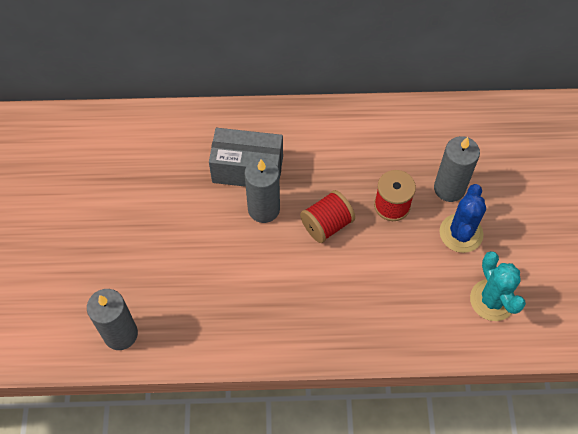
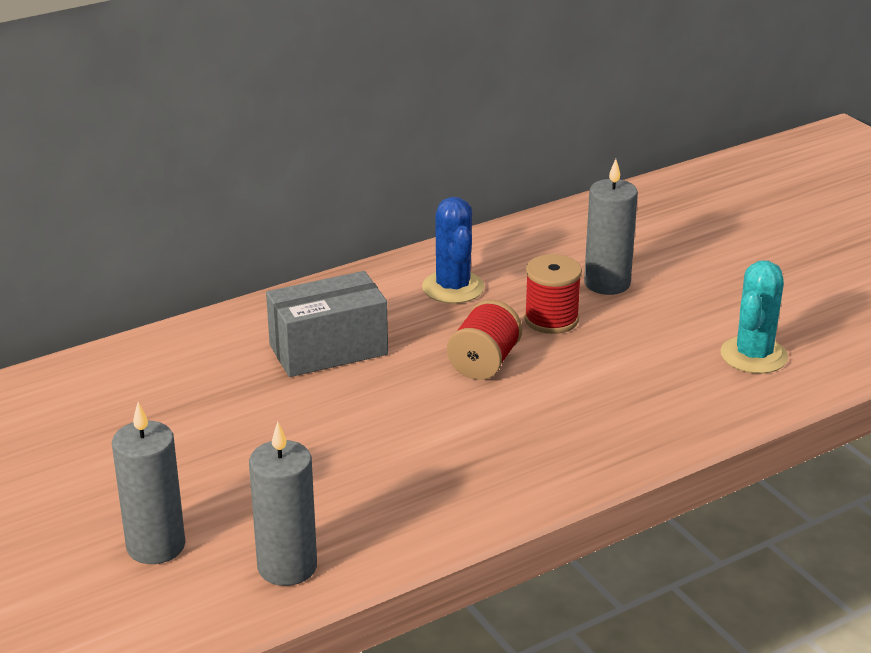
camera: 30 degrees left, 30 degrees down
grey candle [245,158,280,223] -> grey candle moved to [112,402,185,564]
blue cactus [440,184,486,253] -> blue cactus moved to [422,197,485,303]
turquoise cactus [470,251,526,321] -> turquoise cactus turned 75 degrees clockwise [720,260,788,374]

